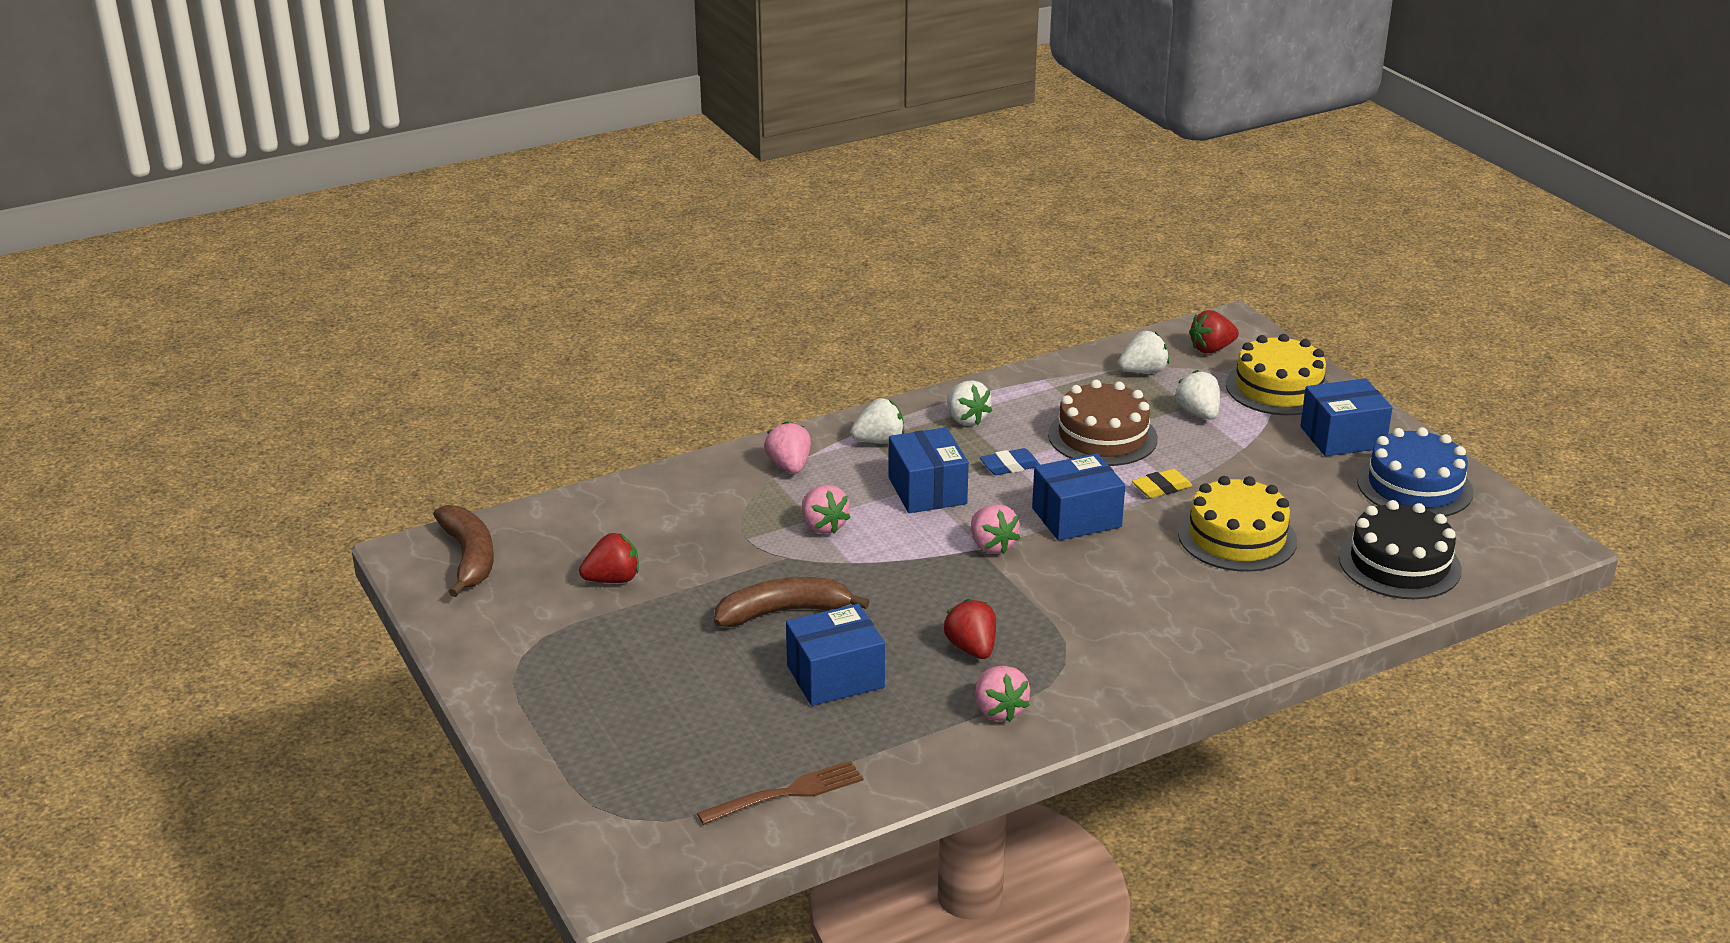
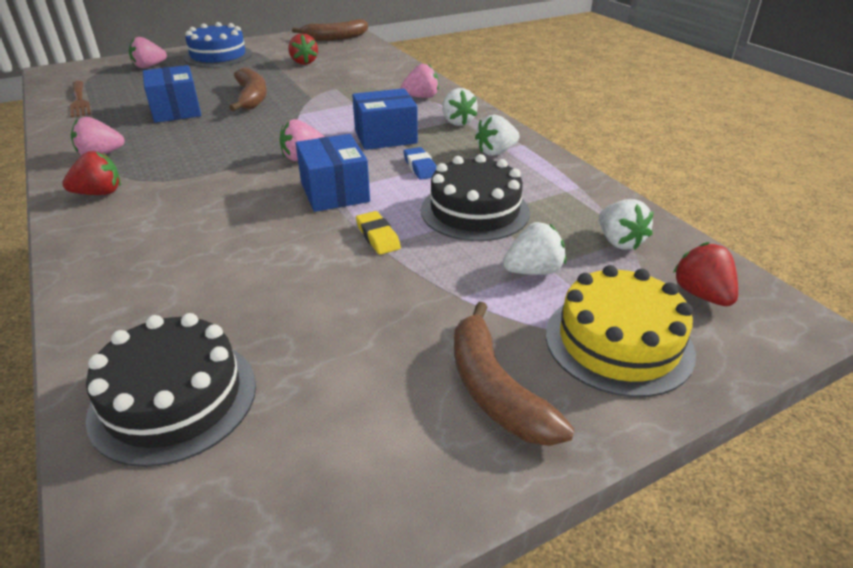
camera: 90 degrees right, 5 degrees up
pink strawberry [802,485,851,534] -> pink strawberry moved to [129,37,167,68]
red strawberry [944,599,996,659] -> red strawberry moved to [62,151,121,195]
brown cake [1048,380,1158,466] -> black cake [421,154,530,241]
yellow cake [1178,476,1297,572] -> none
blue box [1300,378,1392,456] -> brown banana [454,302,574,446]
blue cake [1357,427,1474,516] -> blue cake moved to [184,22,252,67]

